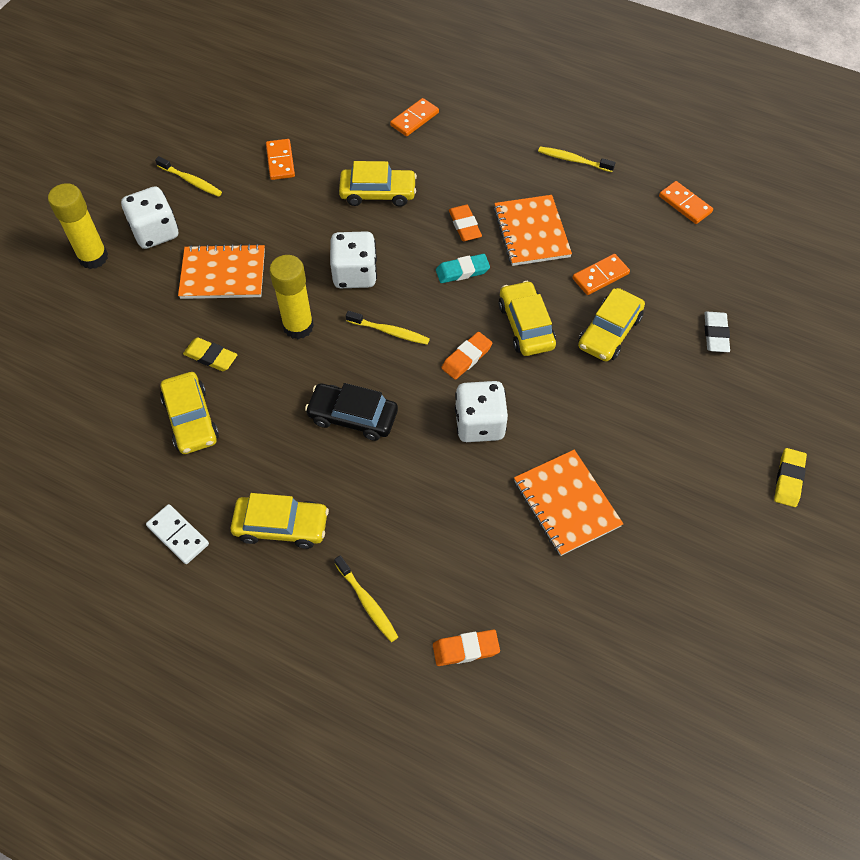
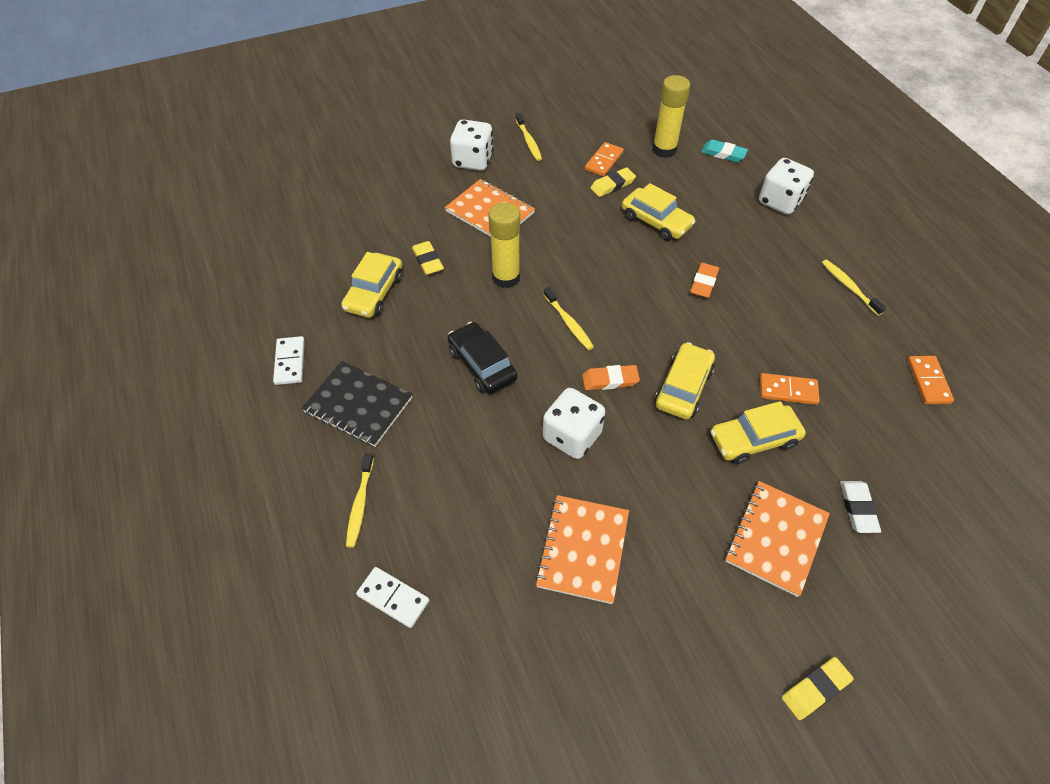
camera: 40 degrees right, 5 degrees down
yellow glue stick [48,183,108,269] -> yellow glue stick moved to [652,75,690,158]
yellow car [231,493,329,549] -> black notebook [302,361,413,447]
white dice [330,231,377,288] -> white dice moved to [759,158,814,215]
orange domino [390,98,439,136] -> none
orange eraser [433,629,500,666] -> white domino [356,567,429,628]
turquoise eraser [436,254,490,283] -> turquoise eraser moved to [701,139,748,162]
orange notebook [494,195,572,266] -> orange notebook moved to [725,481,830,597]
white eraser [704,311,730,352] -> white eraser turned 45 degrees counterclockwise [840,481,881,533]
none -> yellow eraser [591,167,636,197]

